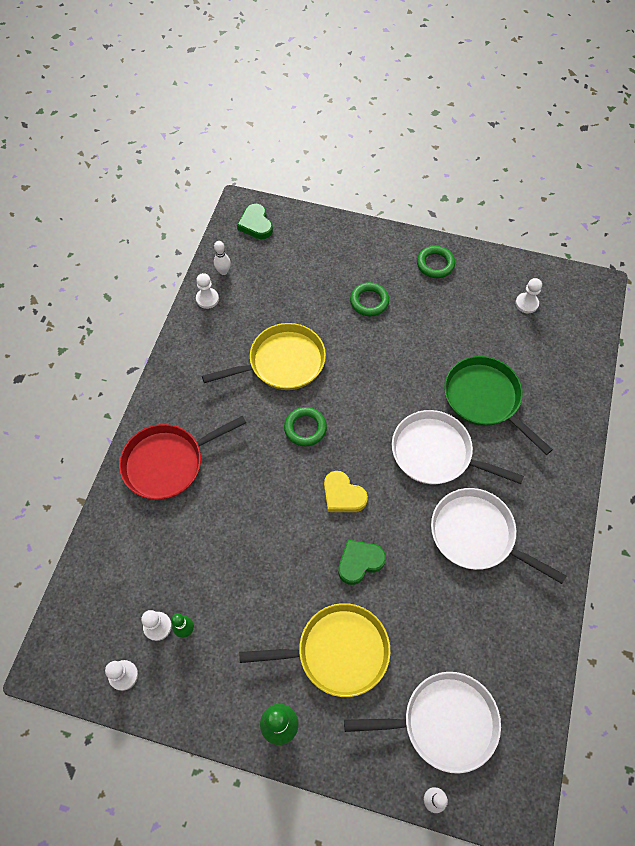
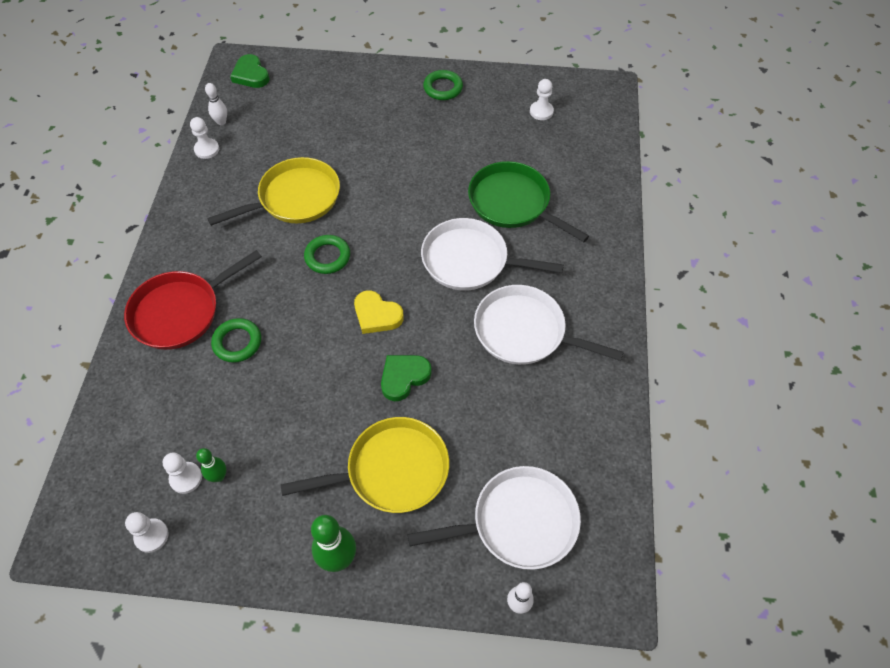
camera: 10 degrees left, 5 degrees down
green ring [350,282,389,316] -> green ring moved to [211,318,261,363]

